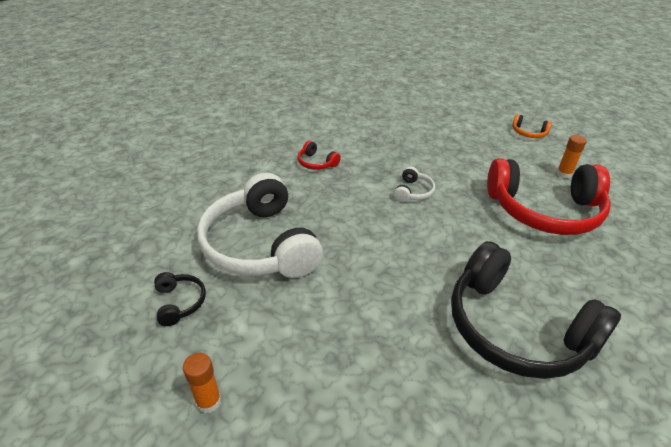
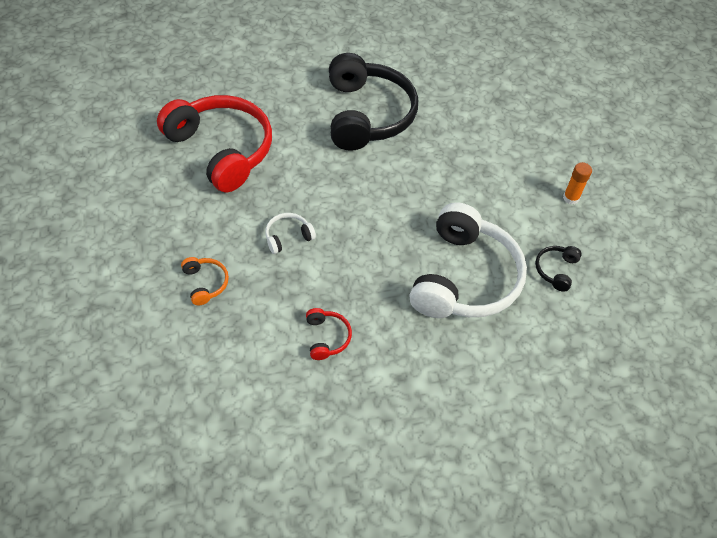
camera: 140 degrees left, 15 degrees up
orange headphones [512,114,552,138] -> orange headphones moved to [181,257,229,305]
orange glue stick [556,135,587,179] -> none

